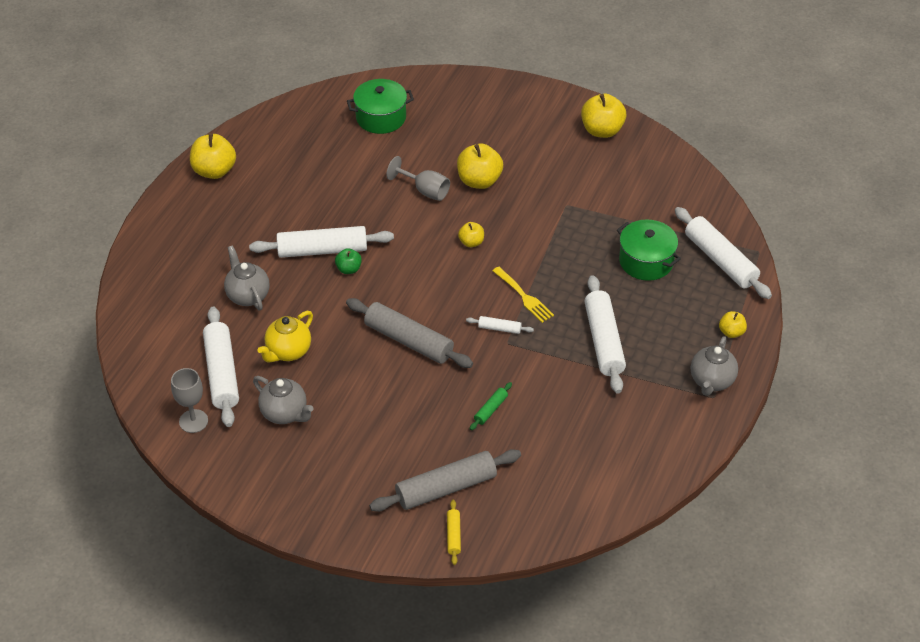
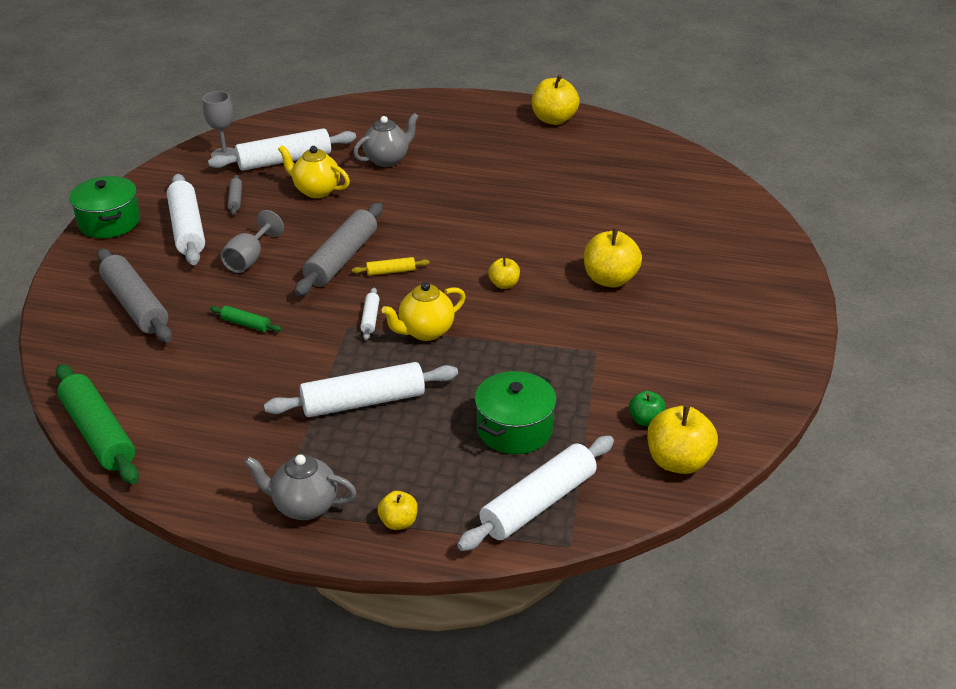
camera: 80 degrees right, 10 degrees down
white rolling pin [249,226,394,258] -> white rolling pin moved to [167,174,205,265]
grey teapot [253,376,314,424] -> grey rolling pin [228,175,242,215]
green apple [335,248,362,274] -> green apple moved to [629,391,666,426]
green pot [347,79,414,134] -> green pot moved to [69,176,140,238]
grey goblet [386,156,450,201] -> grey goblet moved to [220,210,284,273]
yellow rolling pin [447,500,461,565] -> yellow rolling pin moved to [352,257,430,276]
yellow fork [493,267,554,323] -> yellow teapot [381,282,466,341]
yellow apple [581,94,626,138] -> yellow apple moved to [647,405,718,474]
none -> green rolling pin [56,364,139,484]

